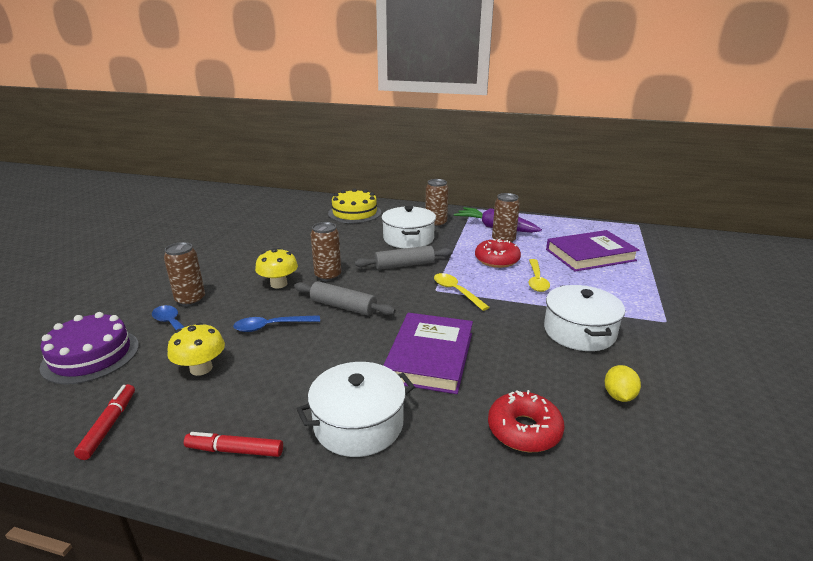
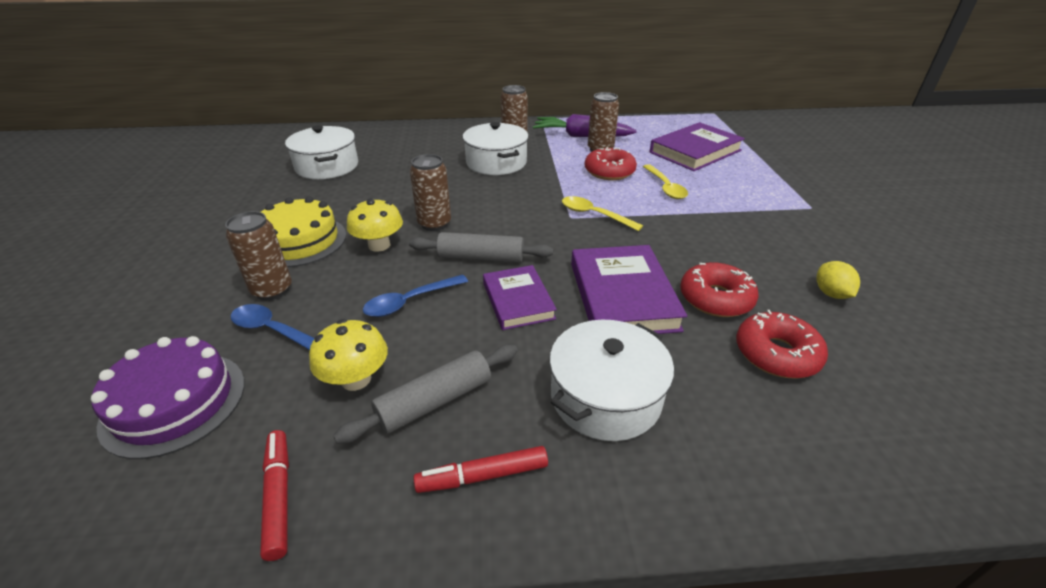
camera: 20 degrees left, 10 degrees up
yellow cake [328,188,381,223] -> yellow cake moved to [261,197,346,267]
grey rolling pin [355,246,453,270] -> grey rolling pin moved to [333,345,518,444]
white pot [544,285,625,351] -> white pot moved to [285,125,358,179]
none -> purple book [483,265,557,330]
none -> red donut [680,262,759,317]

